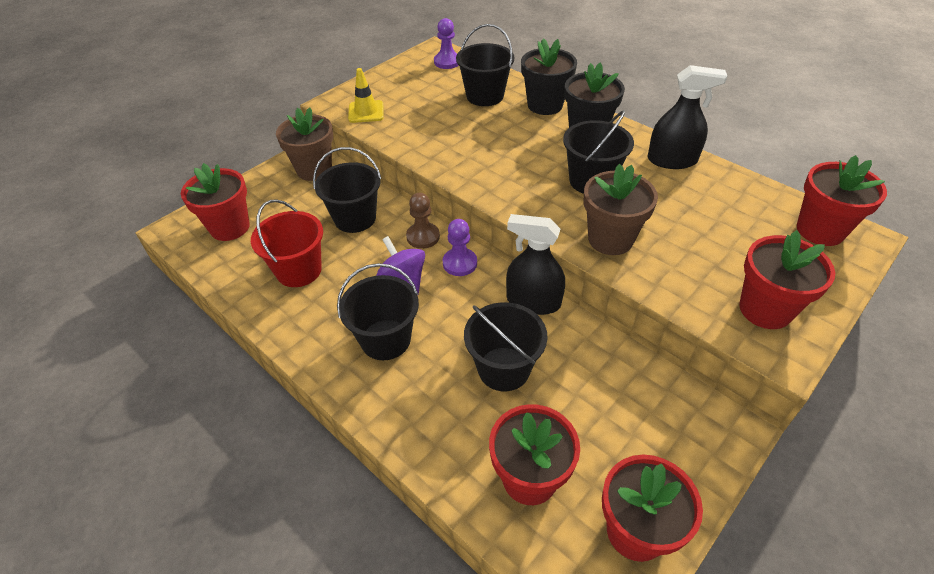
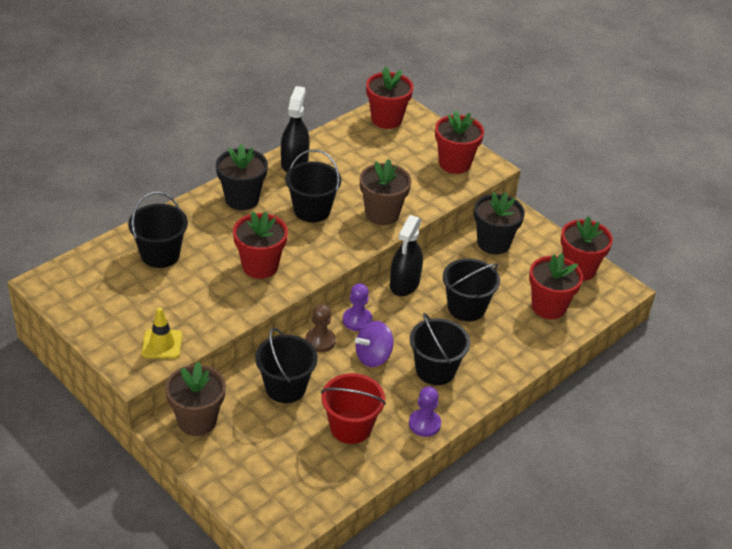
camera: 90 degrees left, 5 degrees down
red flower pot [181,163,250,241] -> red flower pot moved to [233,211,288,279]
purple pawn [434,18,459,69] -> purple pawn moved to [409,386,441,437]
black flower pot [521,38,577,115] -> black flower pot moved to [474,192,525,254]

